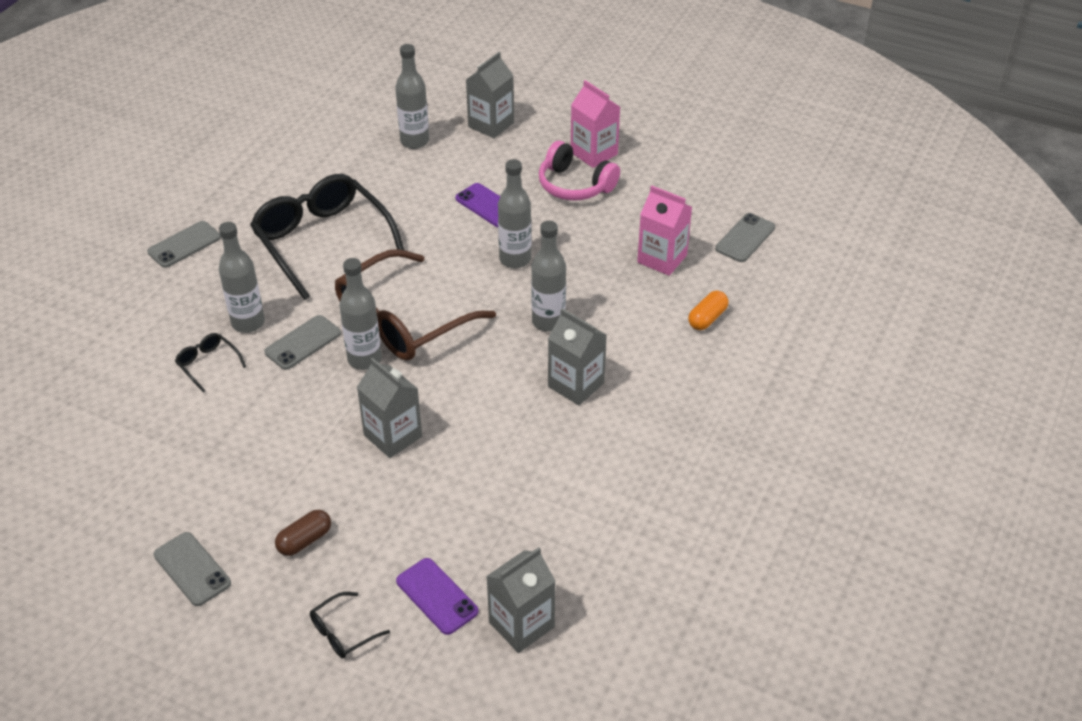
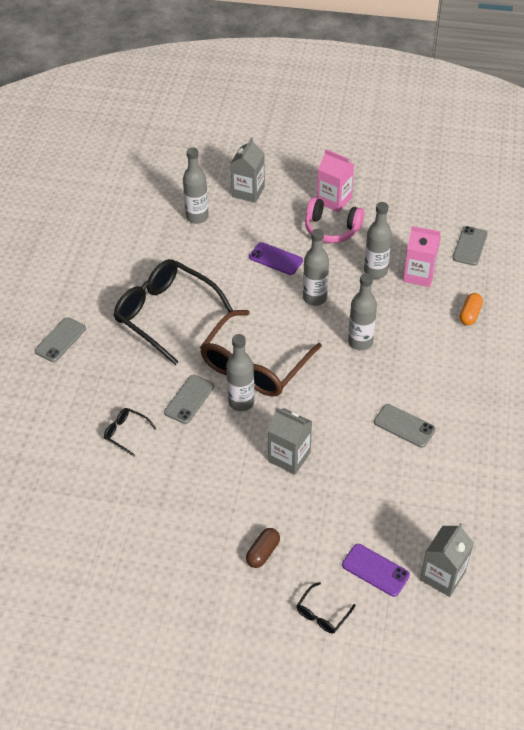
camera: 15 degrees left, 5 degrees up
grey phone [154,532,231,606] -> grey phone moved to [374,404,436,448]
grey bottle [219,222,265,333] -> grey bottle moved to [364,202,392,279]
grey carton [548,308,607,405] -> none

